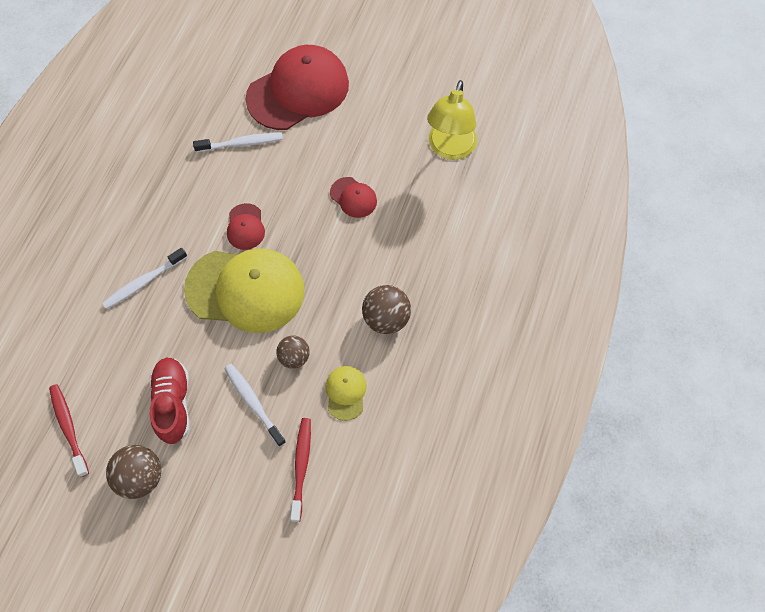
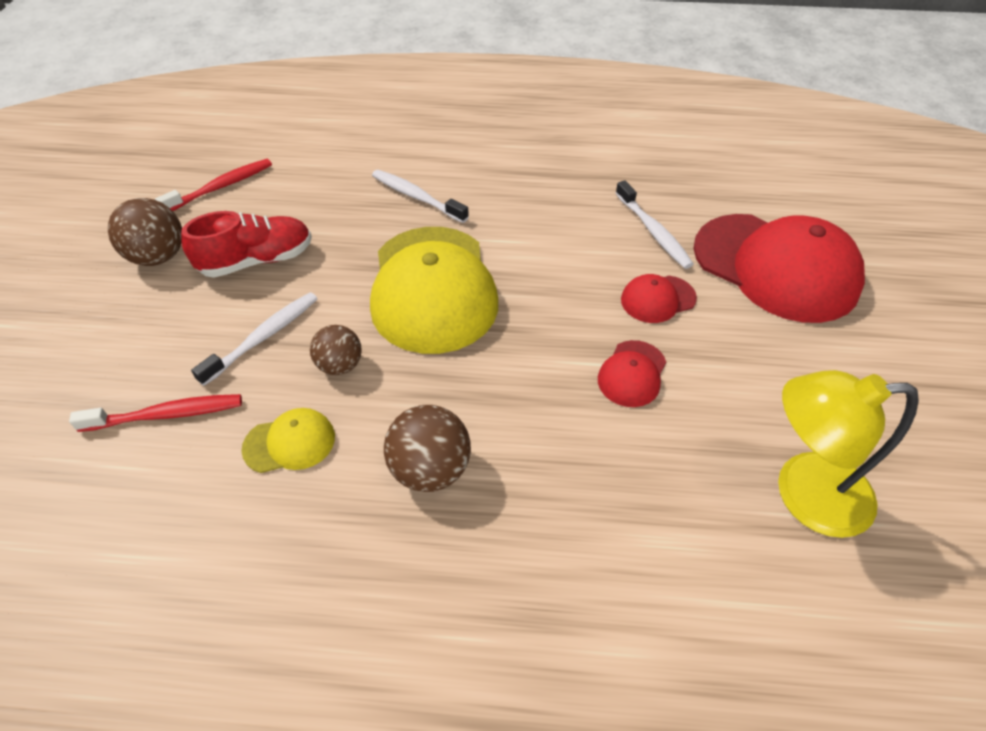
camera: 75 degrees right, 15 degrees down
red cap [227,203,265,250] -> red cap moved to [621,274,697,323]

